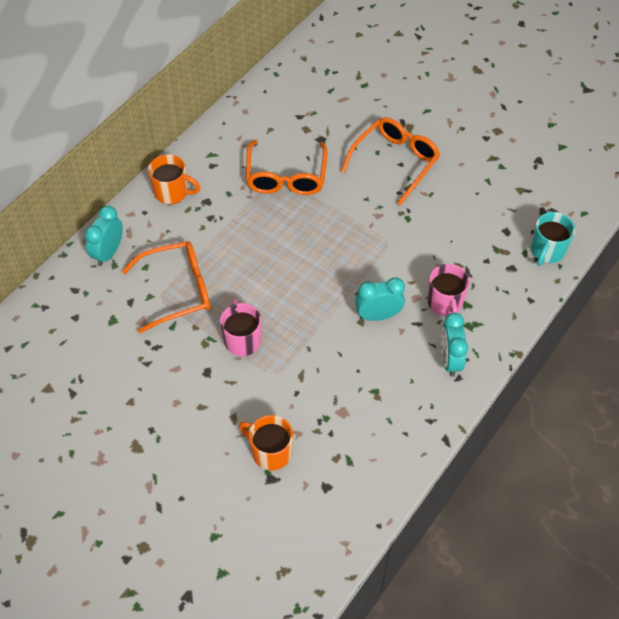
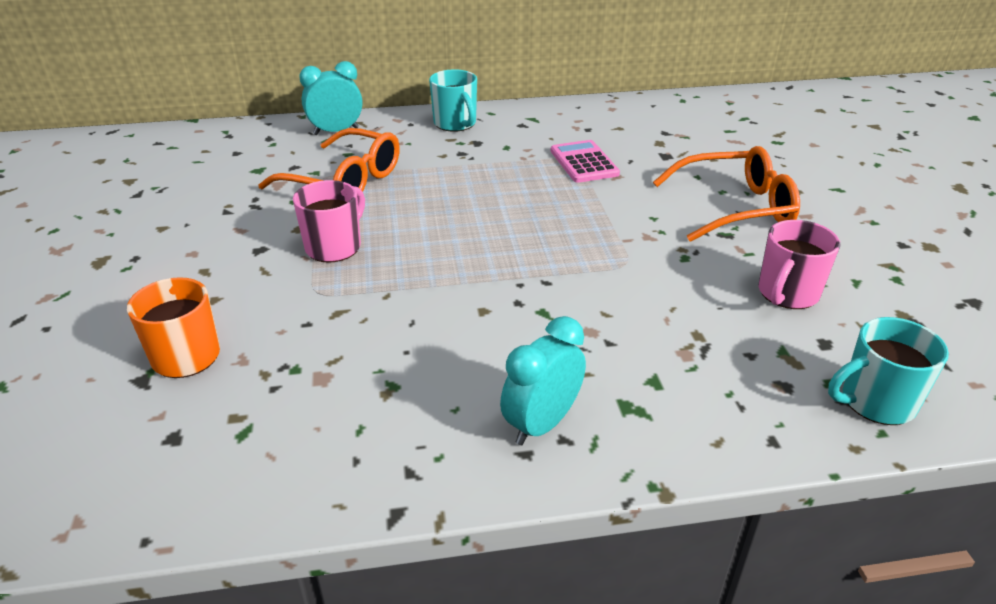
camera: 45 degrees right, 20 degrees down
orange mug [148,154,200,205] -> turquoise mug [429,69,477,132]
orange glasses [246,140,328,195] -> pink calculator [551,140,620,183]
turquoise clock [355,277,405,321] -> none
pink mug [427,264,470,316] -> pink mug moved to [758,220,840,309]

